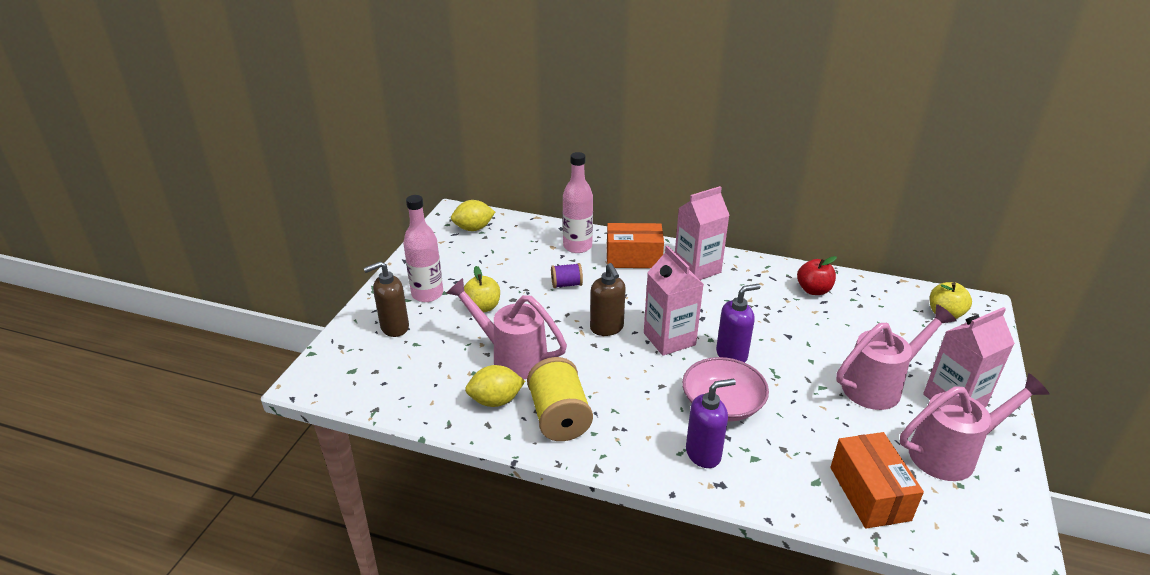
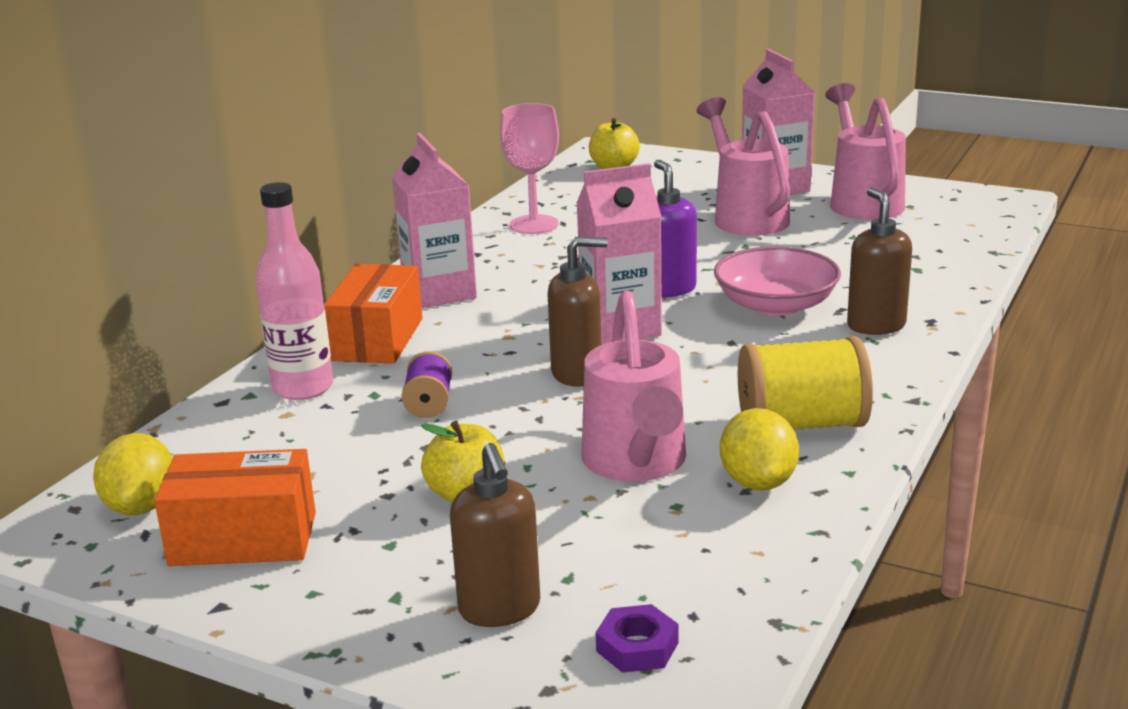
camera: 80 degrees left, 10 degrees down
pink bottle [403,195,443,302] -> none
pink watering can [446,278,567,379] -> pink watering can turned 45 degrees counterclockwise [582,291,686,482]
purple soap dispenser [686,378,736,468] -> brown soap dispenser [847,188,912,335]
red apple [797,256,837,295] -> pink goblet [500,103,559,234]
orange box [830,432,924,529] -> orange box moved to [154,449,316,566]
none -> purple nut [596,604,678,673]

